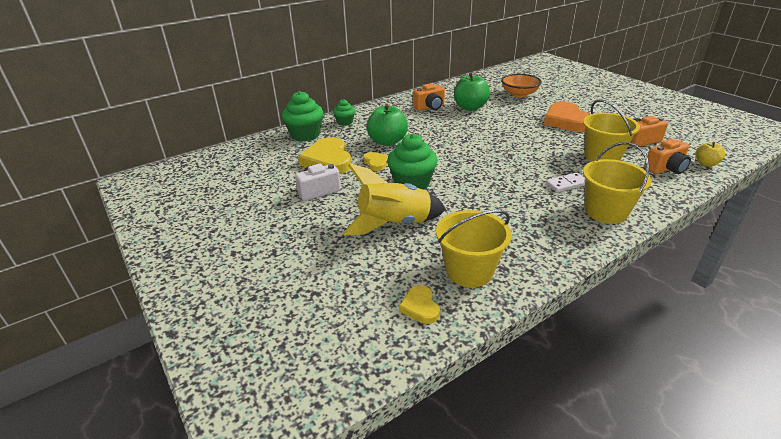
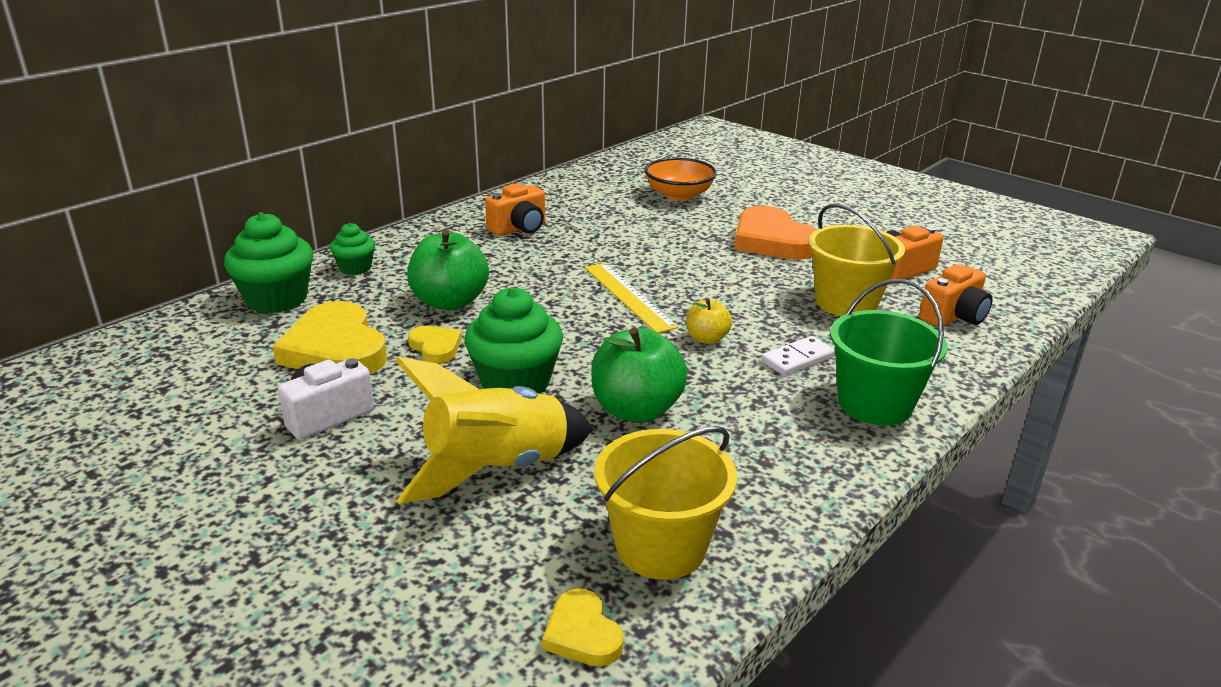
camera: 15 degrees left, 5 degrees down
green apple [454,73,490,111] -> green apple moved to [591,327,688,423]
yellow bucket [583,142,652,224] -> green bucket [830,279,947,426]
yellow apple [696,142,725,167] -> yellow apple moved to [686,299,732,344]
none -> yellow ruler [585,263,678,333]

